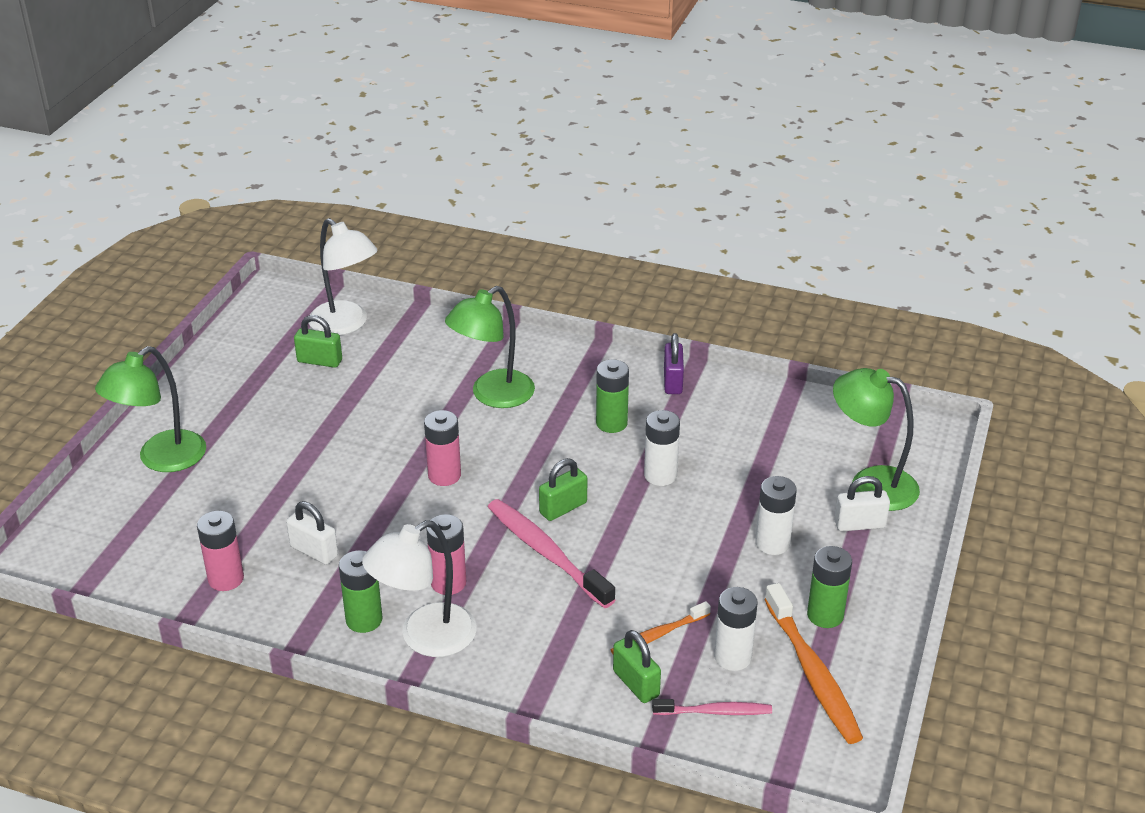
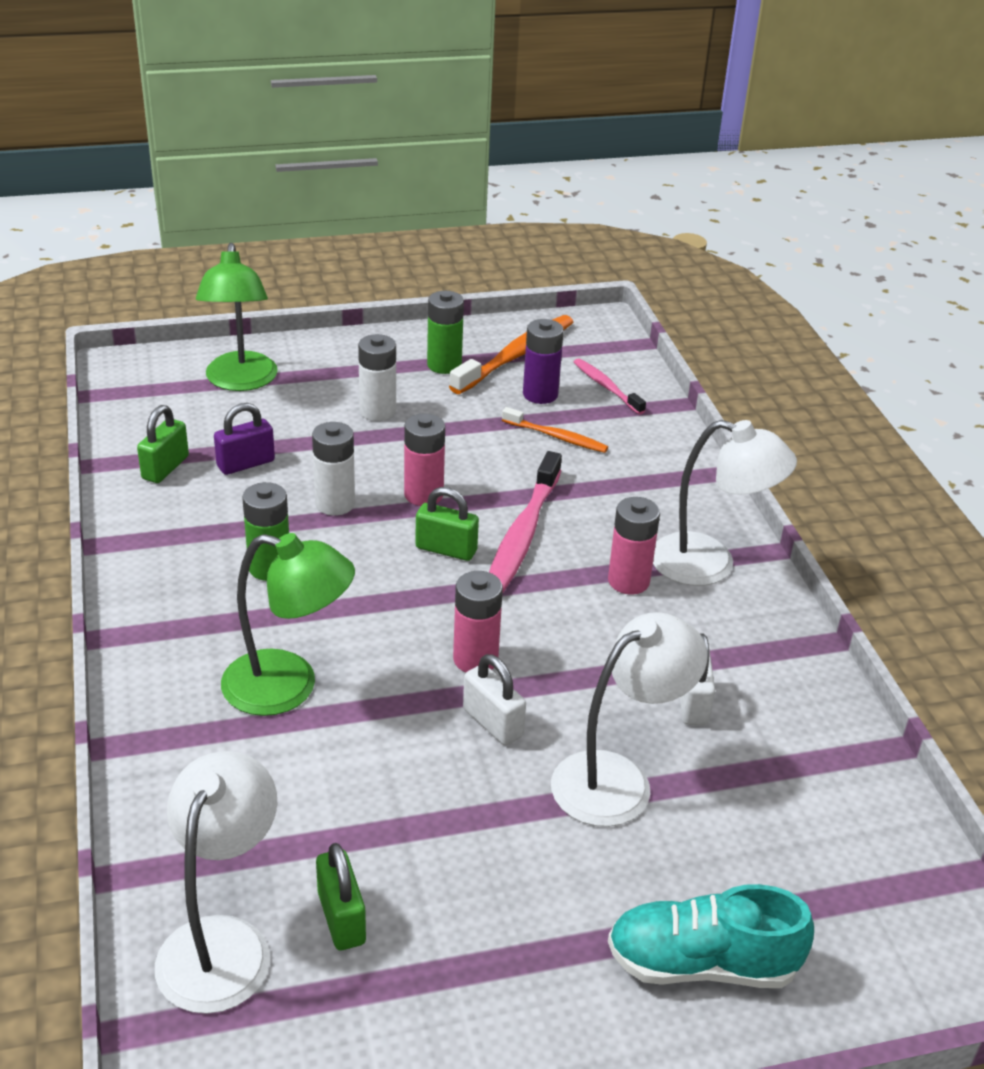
camera: 125 degrees left, 0 degrees up
green lamp [95,346,206,472] -> turquoise shoe [608,884,814,988]
pink battery [197,511,244,591] -> pink battery moved to [404,413,445,506]
green battery [339,550,382,633] -> none
green padlock [613,630,661,703] -> green padlock moved to [137,405,189,483]
purple padlock [664,333,684,394] -> purple padlock moved to [214,403,275,475]
white battery [714,587,758,671] -> purple battery [523,319,564,404]
white padlock [834,476,890,531] -> white padlock moved to [463,654,526,745]
none -> white lamp [551,612,707,827]

